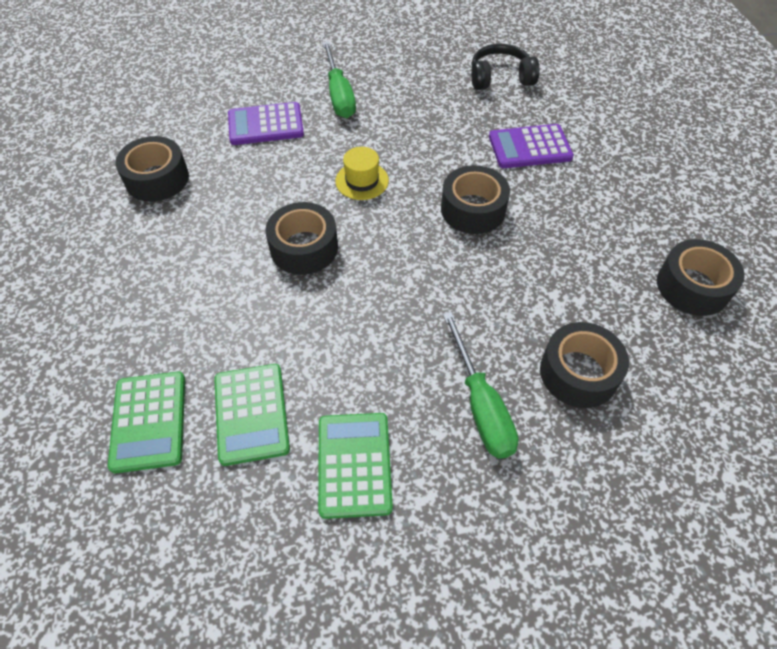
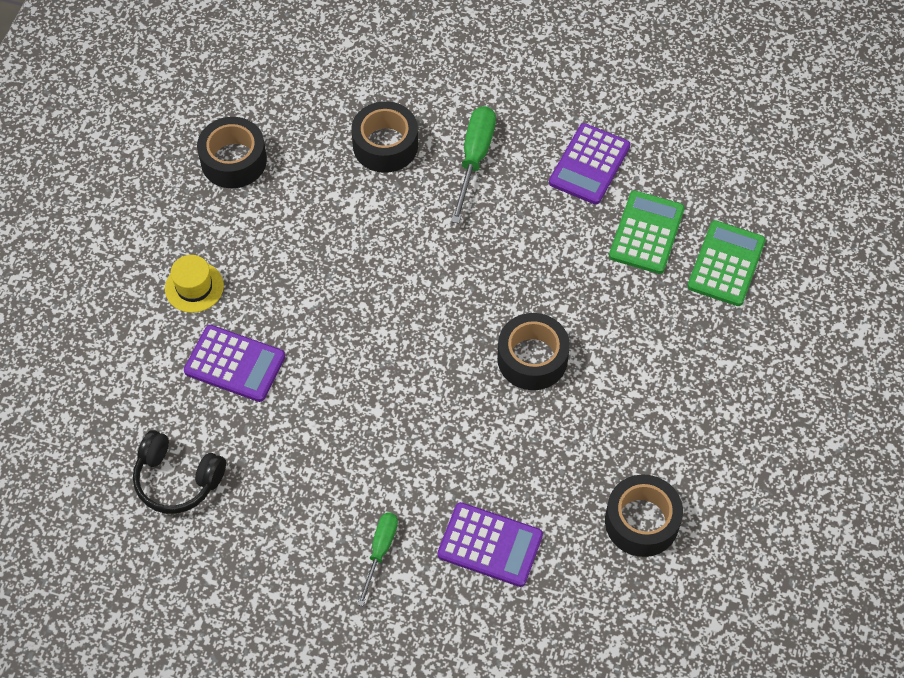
camera: 150 degrees left, 5 degrees up
green calculator [318,413,393,519] -> purple calculator [549,123,630,205]
green screwdriver [322,41,356,118] -> green screwdriver [357,512,398,606], size x0.64
yellow hat [335,147,389,200] -> yellow hat moved to [165,255,224,313]
black tape [441,165,510,234] -> none

